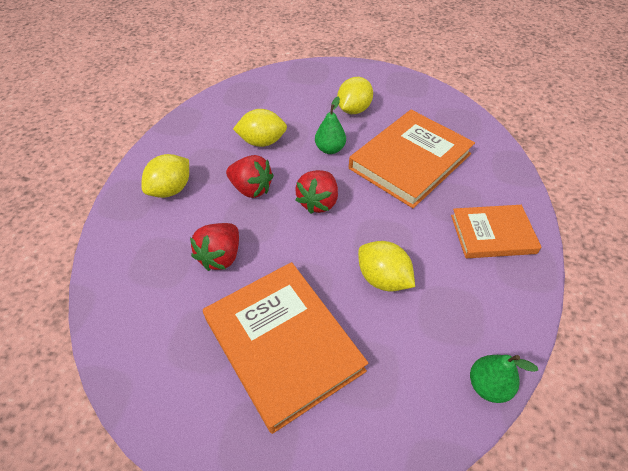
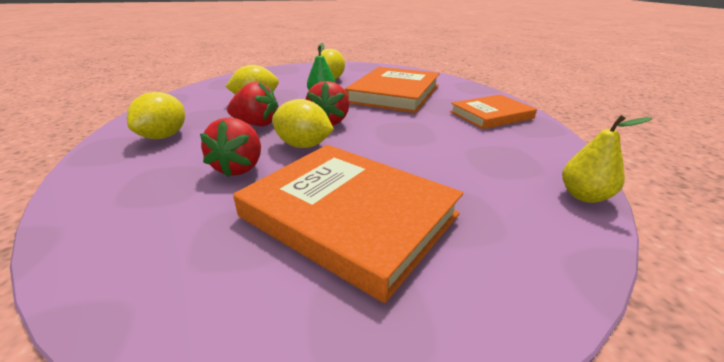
camera: 20 degrees left, 20 degrees down
yellow lemon [358,241,415,291] -> yellow lemon moved to [272,99,334,148]
green pear [470,355,538,403] -> yellow pear [562,115,652,203]

